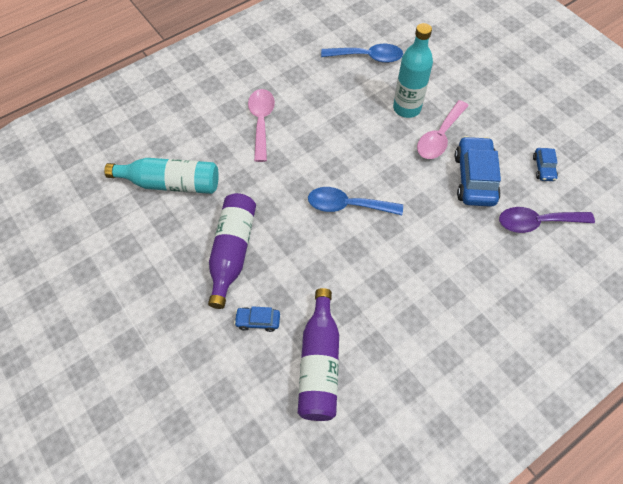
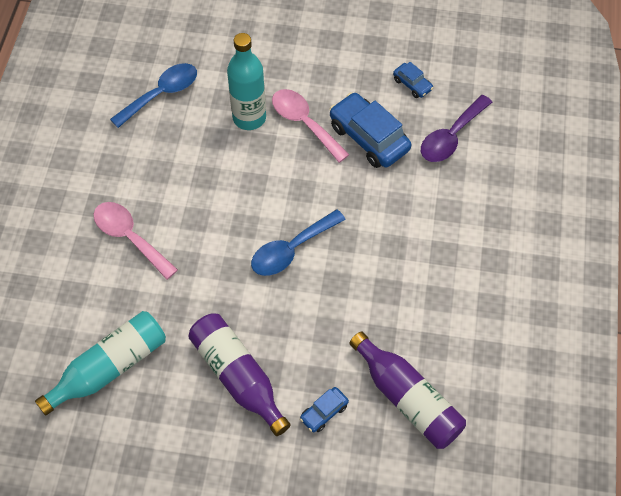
camera: 45 degrees left, 0 degrees up
pink spoon [417,100,469,159] -> pink spoon turned 150 degrees clockwise [272,89,349,163]

